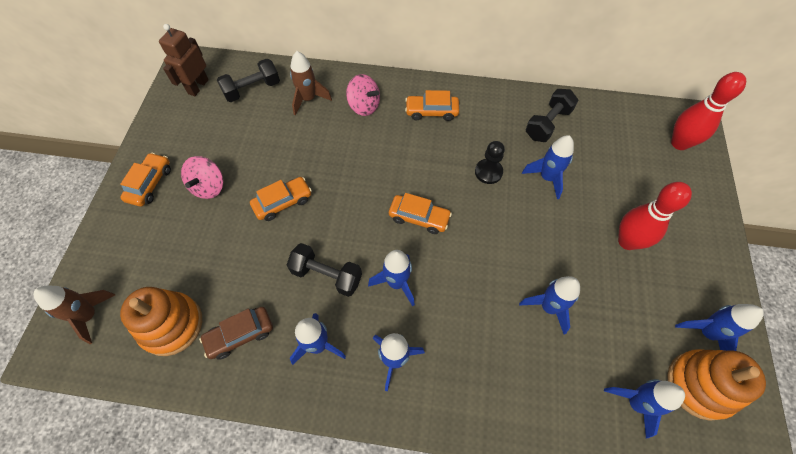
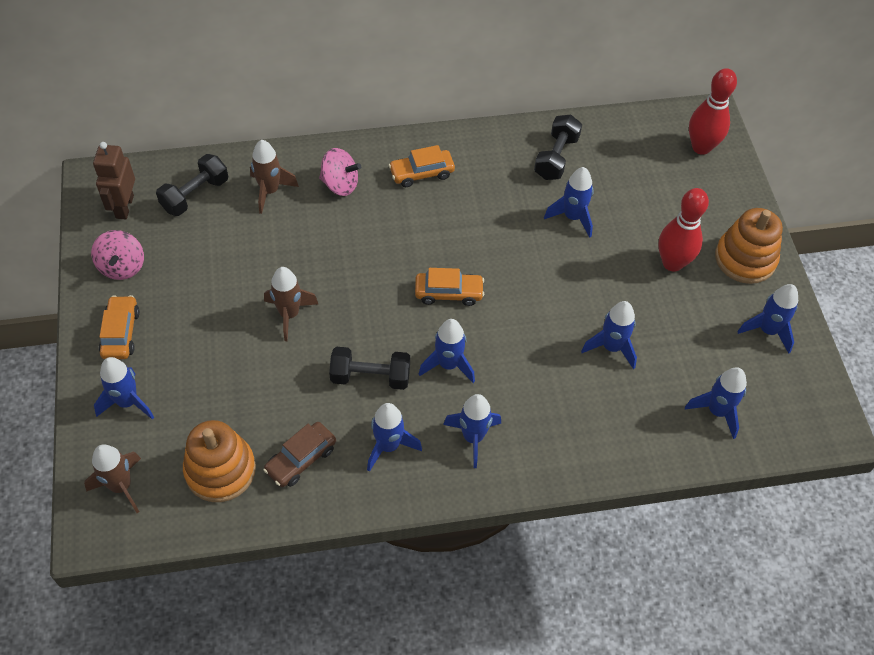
camera: 20 degrees left, 5 degrees down
pink spinning top [181,156,223,199] -> pink spinning top moved to [91,230,144,280]
orange car [250,177,312,221] -> brown rocket [264,267,318,341]
black pawn [475,141,505,184] -> none
orange stacking toy [667,349,766,421] -> orange stacking toy moved to [715,208,783,284]
none -> blue rocket [94,357,154,420]

